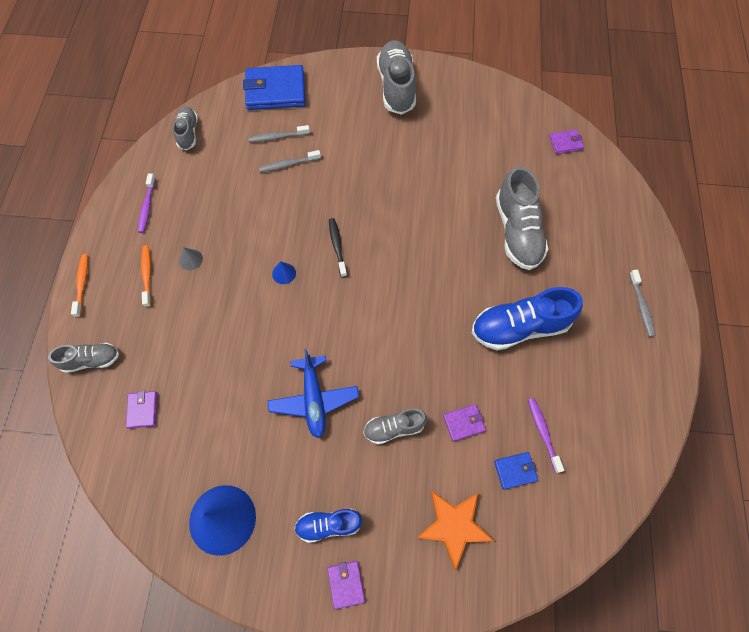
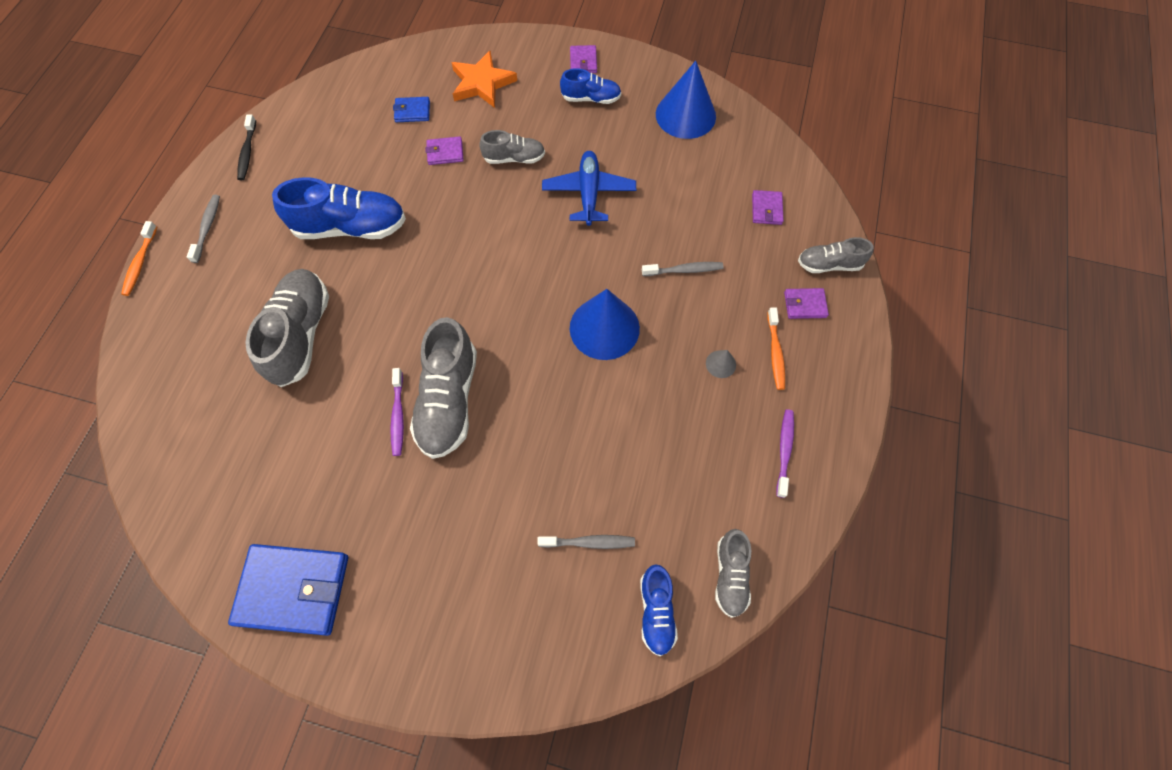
camera: 170 degrees left, 0 degrees up
orange toothbrush [71,254,88,317] -> orange toothbrush moved to [121,221,157,296]
blue wallet [243,65,305,110] -> blue wallet moved to [228,544,348,636]
grey toothbrush [259,150,321,172] -> grey toothbrush moved to [642,262,723,276]
blue cone [272,261,296,284] -> blue cone [570,289,640,360], size x2.36
black toothbrush [329,218,347,277] -> black toothbrush moved to [237,114,256,180]
grey shoe [377,40,416,115] -> grey shoe moved to [410,317,477,459]
purple toothbrush [528,398,564,473] -> purple toothbrush moved to [390,368,404,456]
purple wallet [549,129,584,154] -> purple wallet moved to [784,288,829,319]
none -> blue shoe [640,564,678,656]

